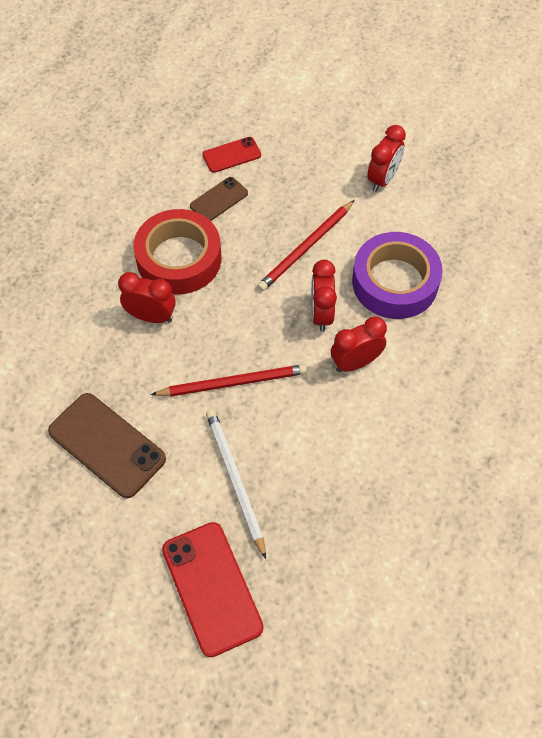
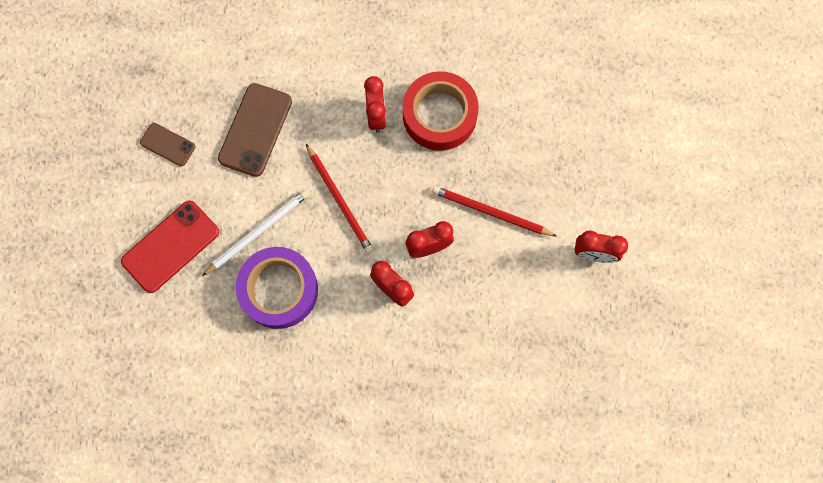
camera: 70 degrees right, 15 degrees up
brown phone [190,177,248,221] -> brown phone moved to [140,123,195,166]
red phone [202,137,261,173] -> none
purple tape [352,232,443,319] -> purple tape moved to [236,247,318,329]

